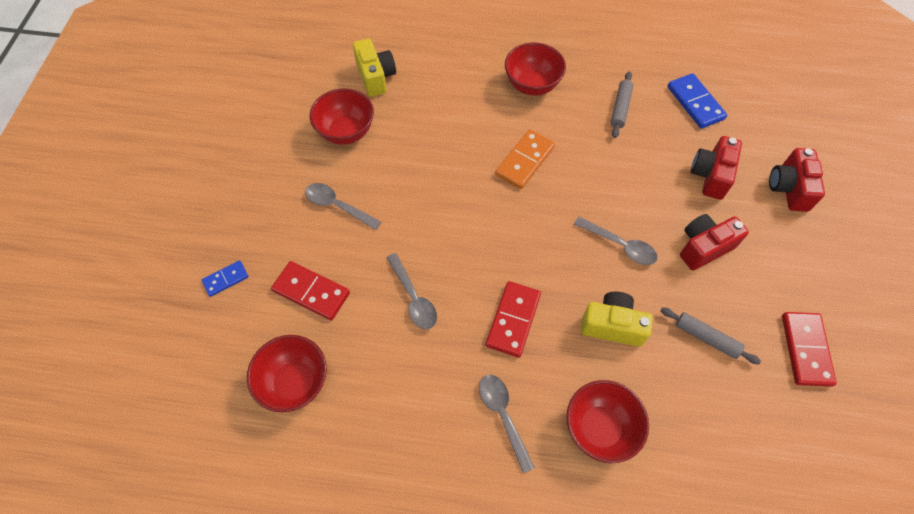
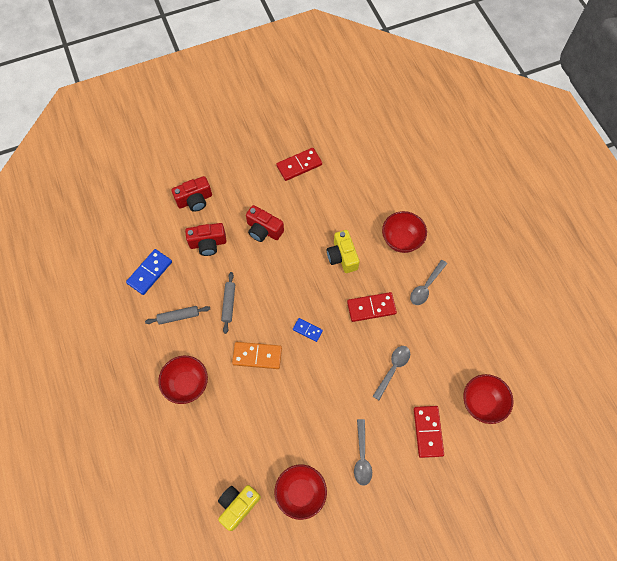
camera: 120 degrees left, 5 degrees up
blue domino [201,260,249,297] -> blue domino moved to [293,318,323,342]
grey spoon [574,217,658,265] -> none
grey rolling pin [660,307,761,364] -> grey rolling pin moved to [221,272,235,334]

